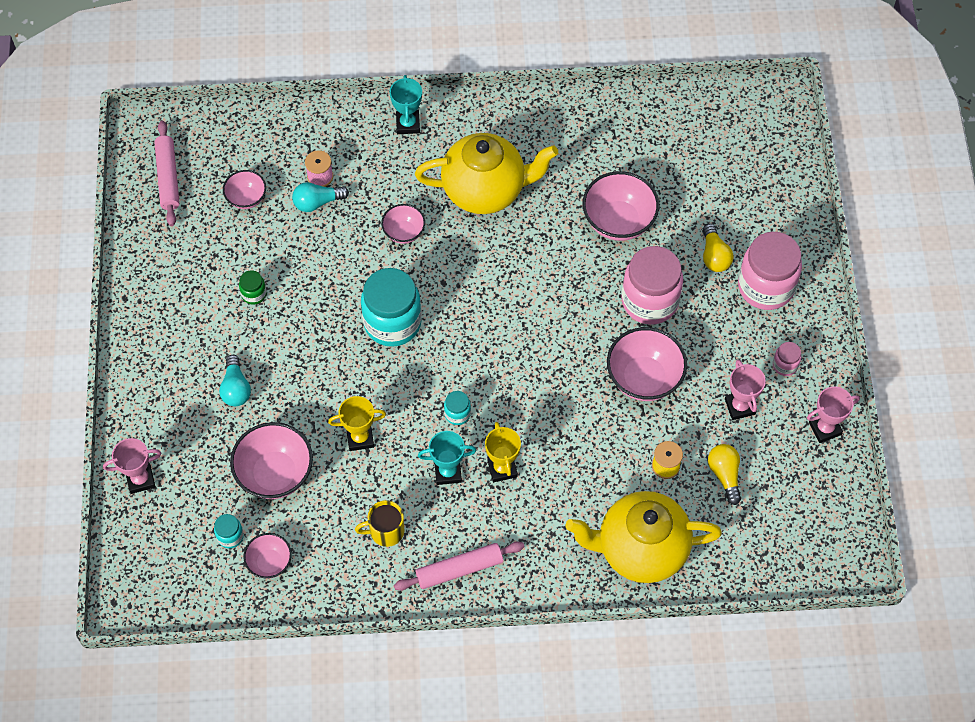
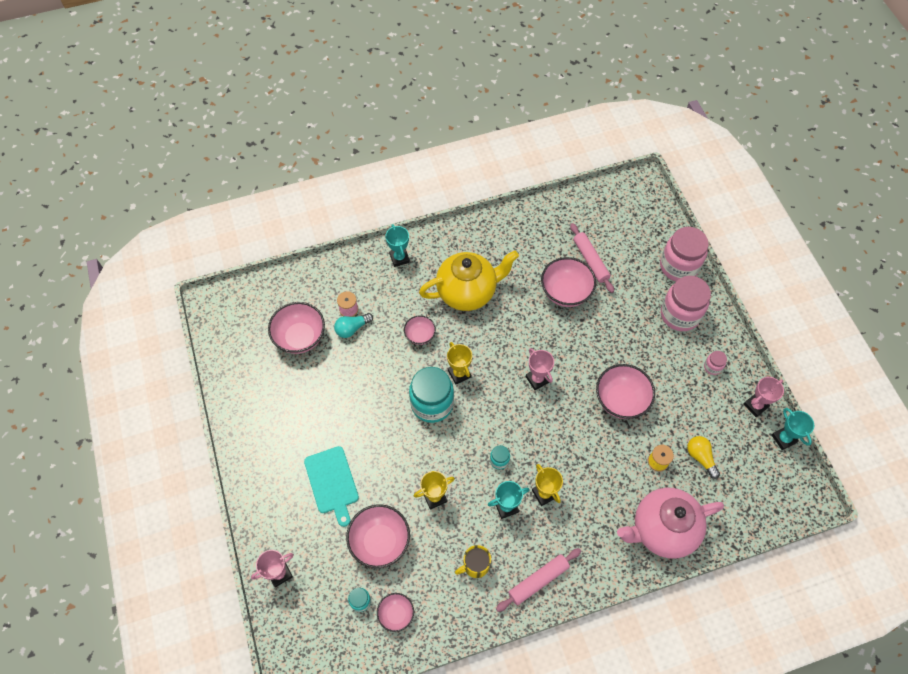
camera: 15 degrees left, 0 degrees up
pink rolling pin [154,121,180,226] -> pink rolling pin moved to [570,223,614,293]
turquoise light bulb [219,355,251,406] -> turquoise cutting board [304,446,359,527]
pink bowl [223,170,266,209] -> pink bowl [268,302,325,354], size x1.74
green jar [239,270,267,305] -> none
yellow teapot [565,491,722,583] -> pink teapot [617,488,724,559]
pink jar [621,246,683,325] -> pink jar moved to [660,227,709,281]
yellow light bulb [703,224,734,272] -> none
pink trophy [725,359,766,420] -> pink trophy moved to [526,348,554,390]
none -> yellow trophy [447,342,472,384]
none -> turquoise trophy [772,408,814,450]

